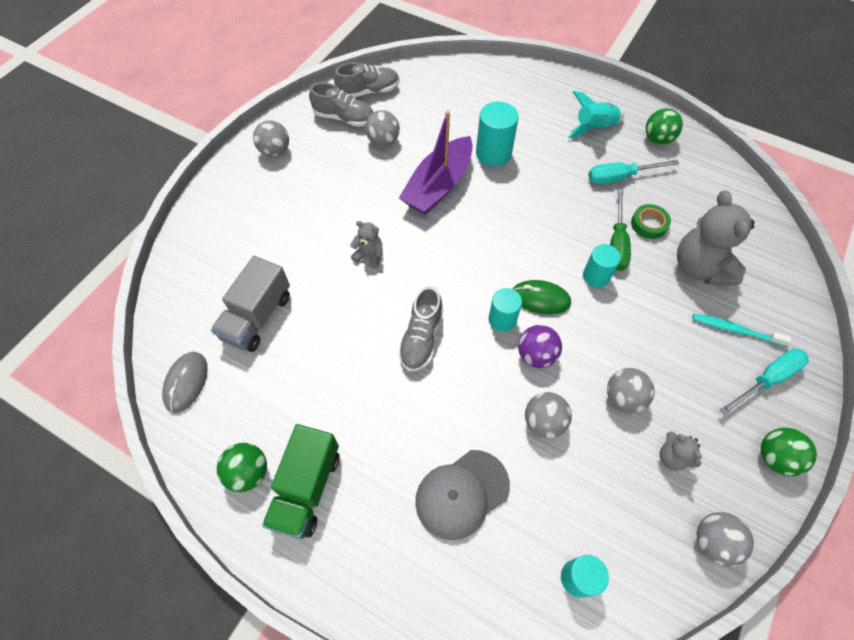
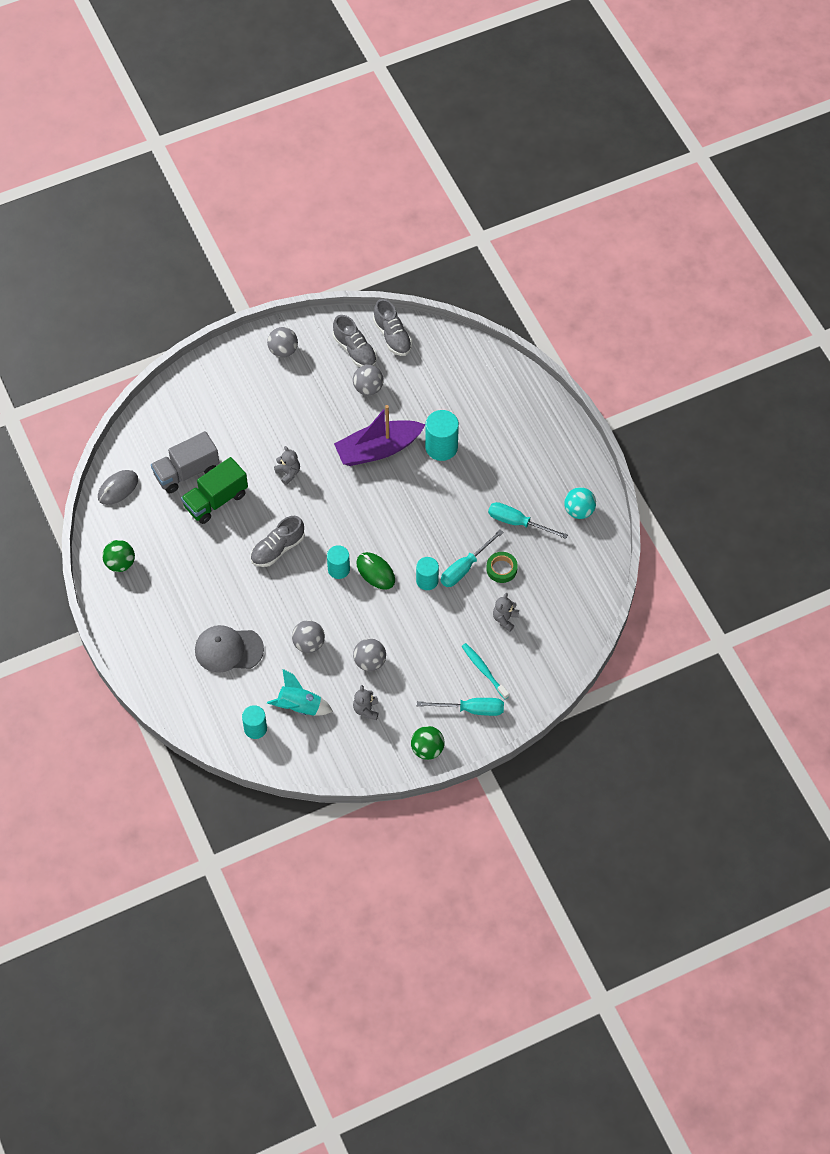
camera: 35 degrees right, 0 degrees up
green truck [262,424,340,539] -> green truck moved to [181,457,248,524]
grey shoe [334,62,400,98] -> grey shoe turned 45 degrees clockwise [373,299,412,356]
purple ball [518,325,562,368] -> none
turquoise rocket [568,91,624,138] -> turquoise rocket moved to [267,669,333,716]
green screwdriver [610,188,631,271] -> turquoise screwdriver [441,529,504,587]
green ball [646,108,683,145] -> turquoise ball [564,487,596,519]
grey teddy bear [677,190,755,285] -> grey teddy bear [493,593,519,631], size x0.49
grey ball [697,512,754,567] -> none

